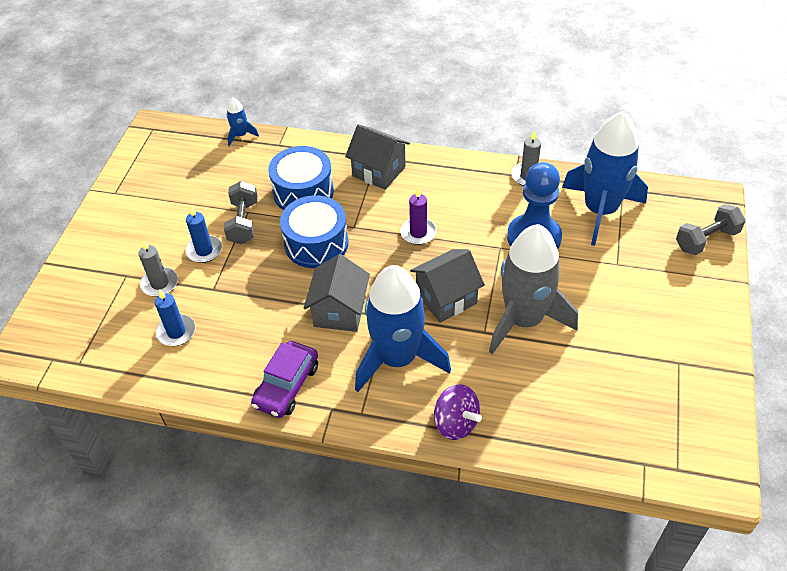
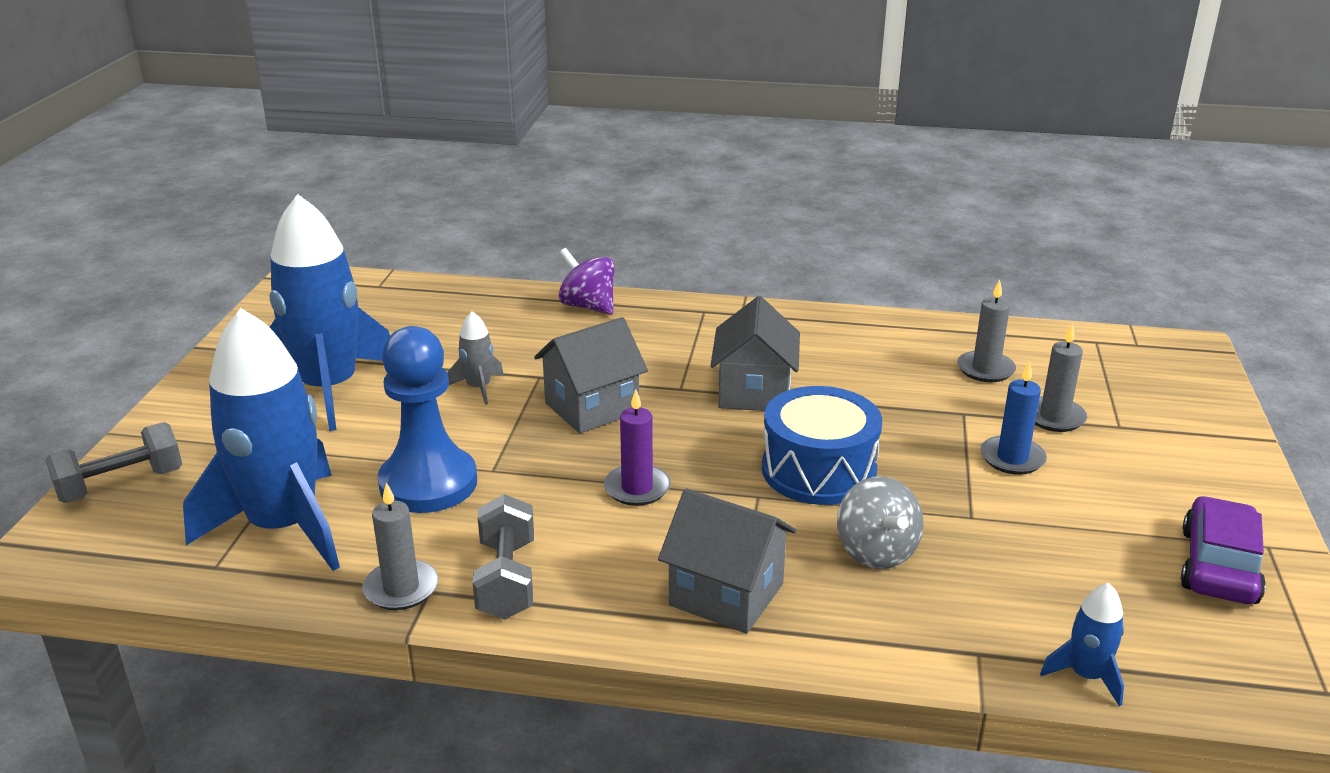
camera: 175 degrees right, 20 degrees down
blue candle [155,290,196,346] -> grey candle [957,280,1016,382]
grey dumbbell [224,181,258,244] -> grey dumbbell moved to [473,494,534,620]
purple car [251,341,318,418] -> purple car moved to [1181,496,1266,604]
blue drum [268,146,334,210] -> grey spinning top [837,476,924,569]
blue rocket [355,265,451,392] -> blue rocket moved to [270,194,390,431]
grey rocket [489,224,578,354] -> grey rocket [448,311,504,405], size x0.42

